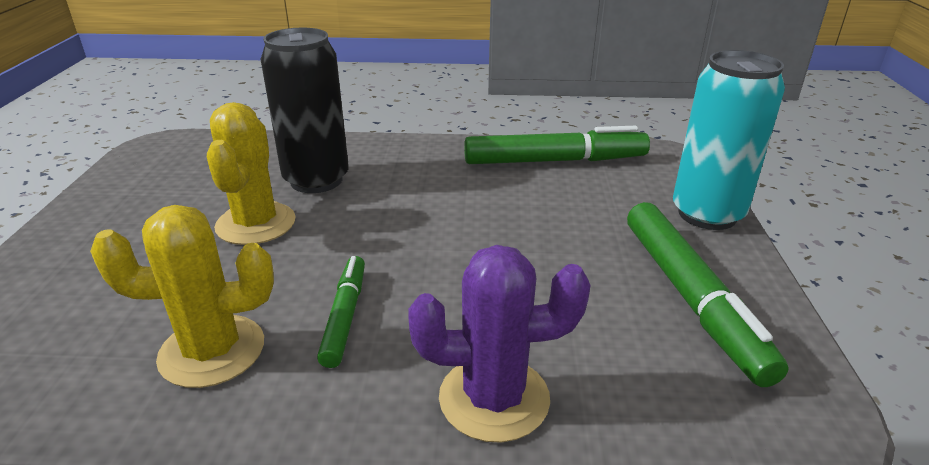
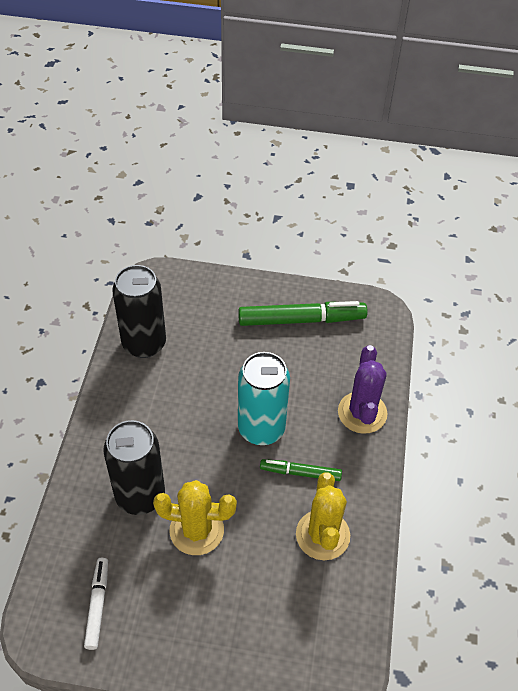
camera: 85 degrees left, 20 degrees up
green marker [464,126,650,164] -> black can [112,265,166,358]
turquoise can [673,50,785,230] -> turquoise can moved to [238,352,290,445]
none -> white marker [84,558,108,650]

